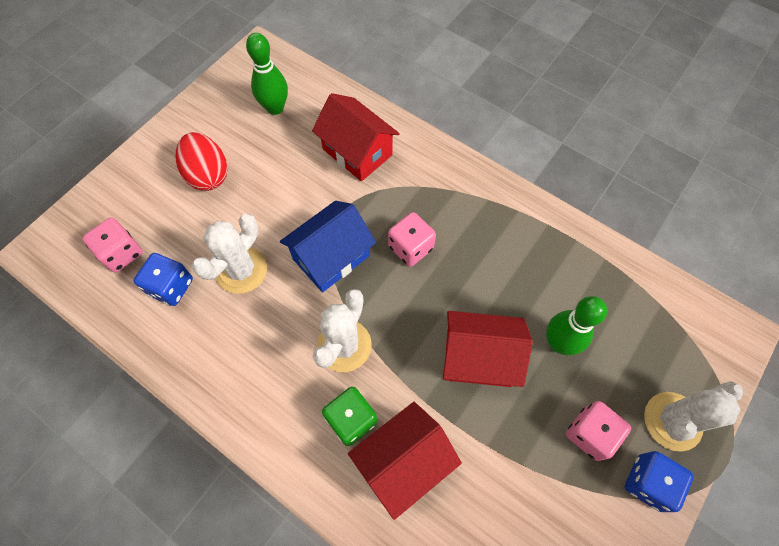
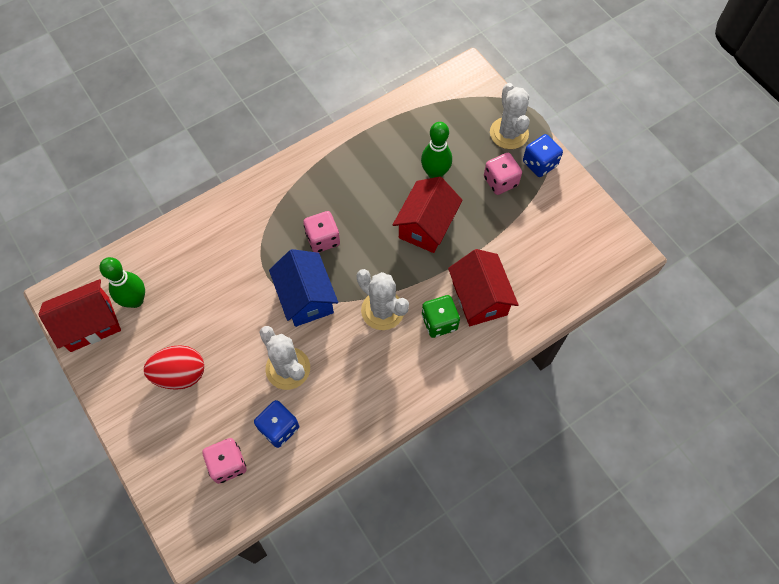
camera: 70 degrees left, 0 degrees up
red house [312,93,400,181] -> red house moved to [38,279,121,352]

